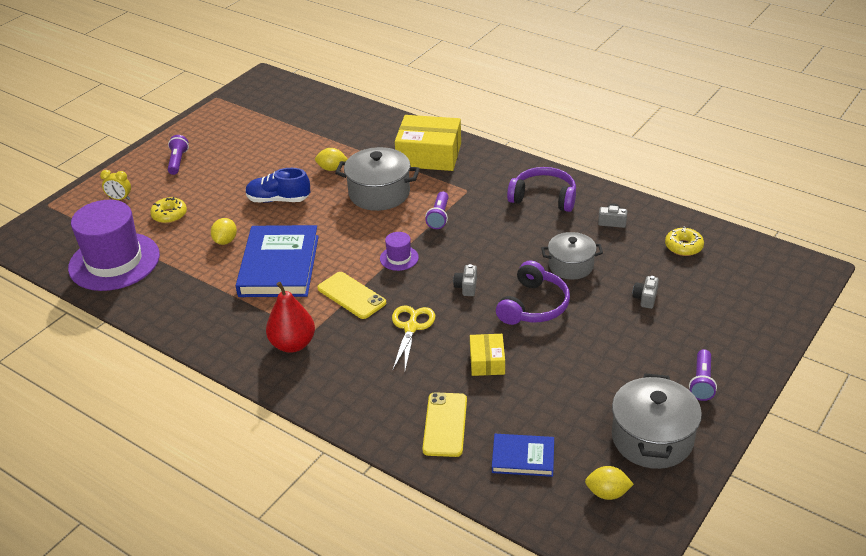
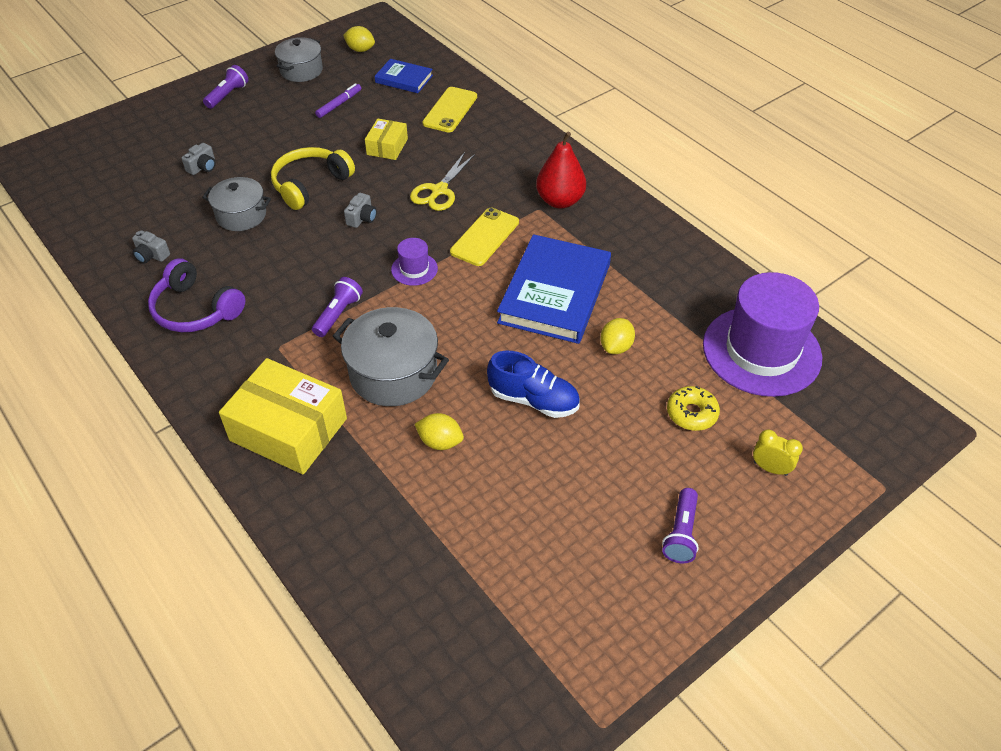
camera: 165 degrees left, 10 degrees up
yellow phone [317,272,386,319] -> yellow phone turned 60 degrees clockwise [450,208,519,266]
purple headphones [496,260,570,325] -> yellow headphones [271,147,355,210]
grey pot [612,373,702,469] -> grey pot [275,37,323,82], size x0.66
yellow donut [665,227,704,256] -> none
none -> purple marker [315,83,361,118]

